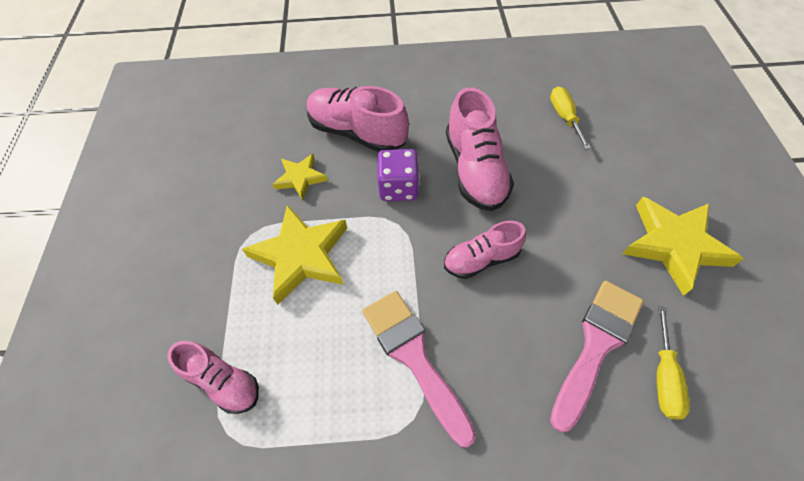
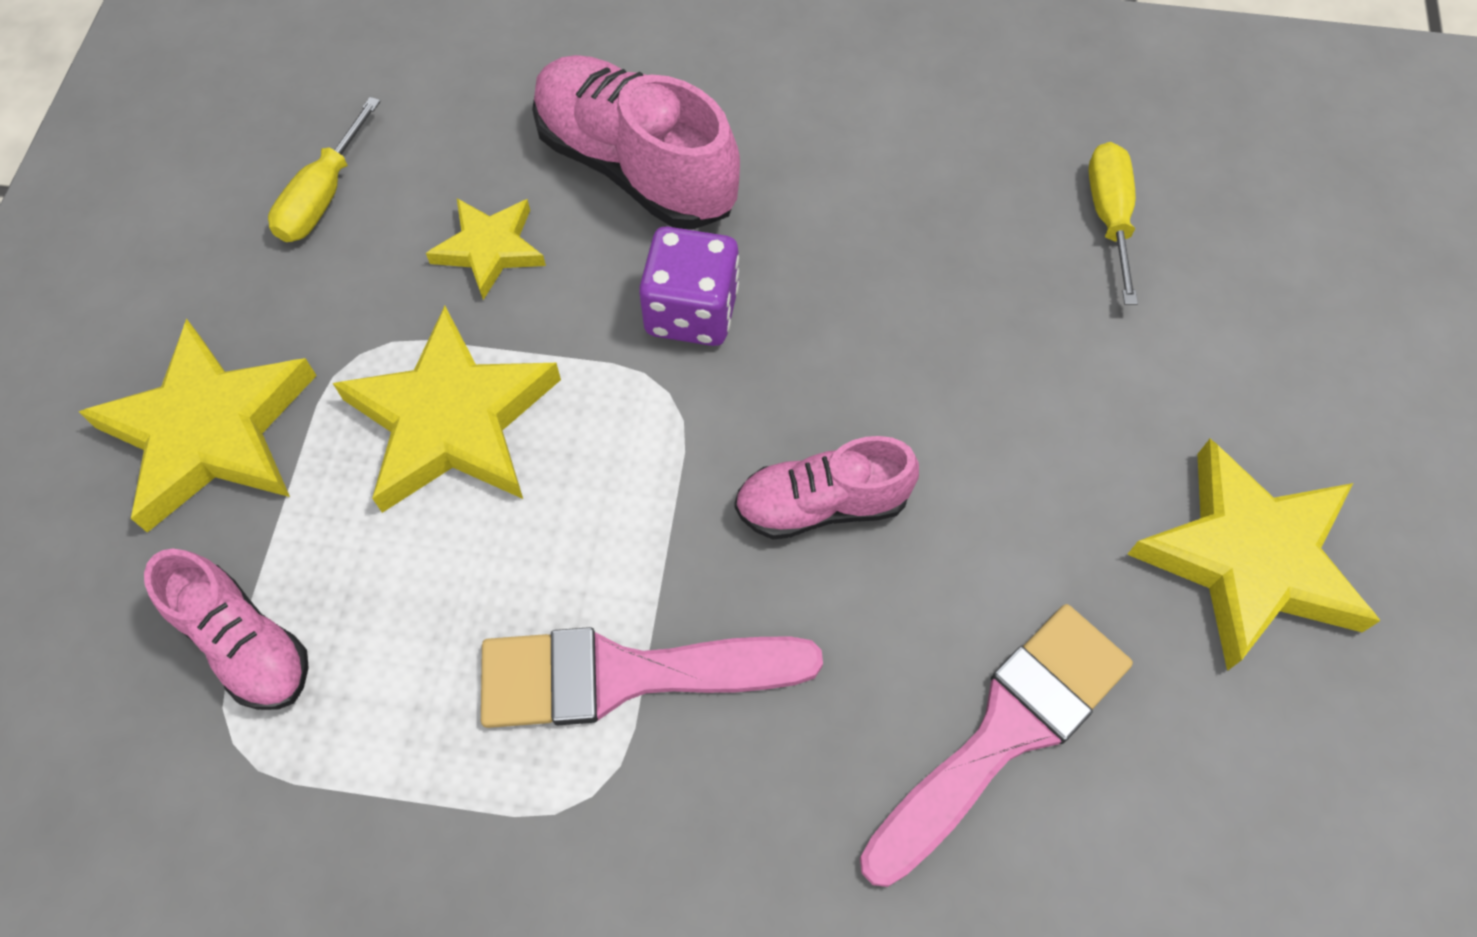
camera: 10 degrees right, 5 degrees up
pink brush [362,291,476,448] -> pink brush turned 75 degrees counterclockwise [481,627,823,728]
pink shoe [446,87,514,211] -> none
yellow screwdriver [657,306,690,420] -> yellow screwdriver moved to [268,97,381,242]
none -> yellow star [79,319,317,533]

